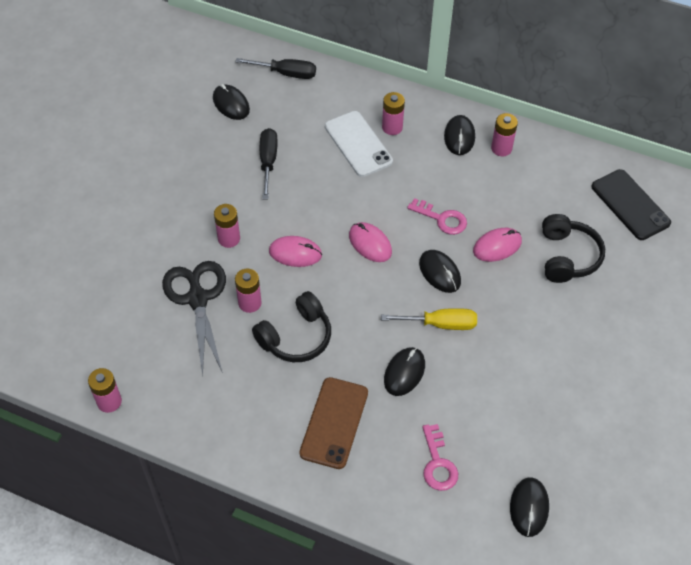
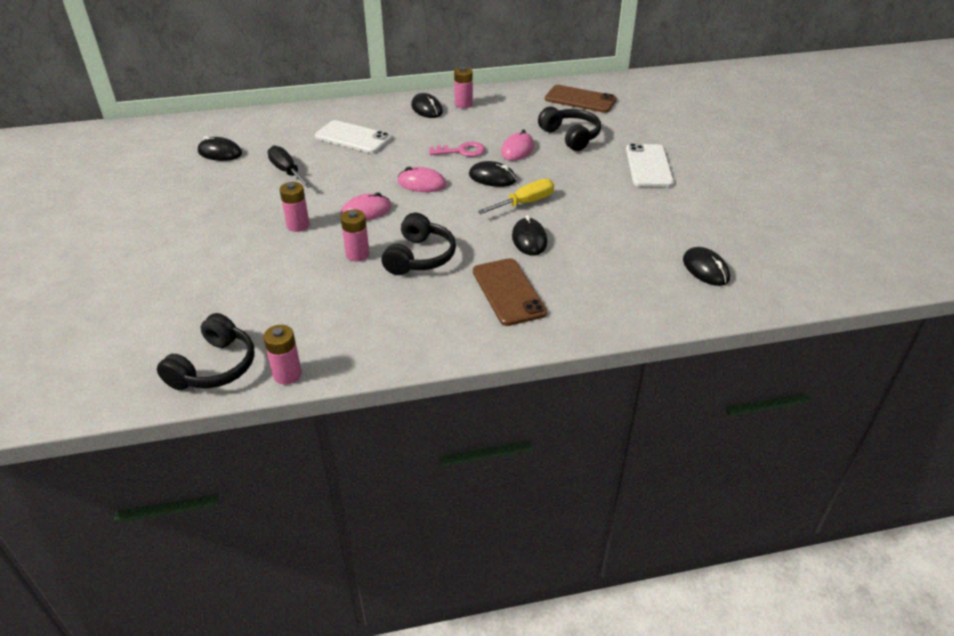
camera: 35 degrees left, 15 degrees down
black scissors [162,261,226,376] -> none
black screwdriver [235,58,316,79] -> none
pink battery [382,92,405,135] -> none
pink key [422,424,458,491] -> none
black phone [592,169,671,240] -> brown phone [545,85,617,113]
none -> black headphones [157,313,255,390]
none -> white phone [626,143,674,187]

